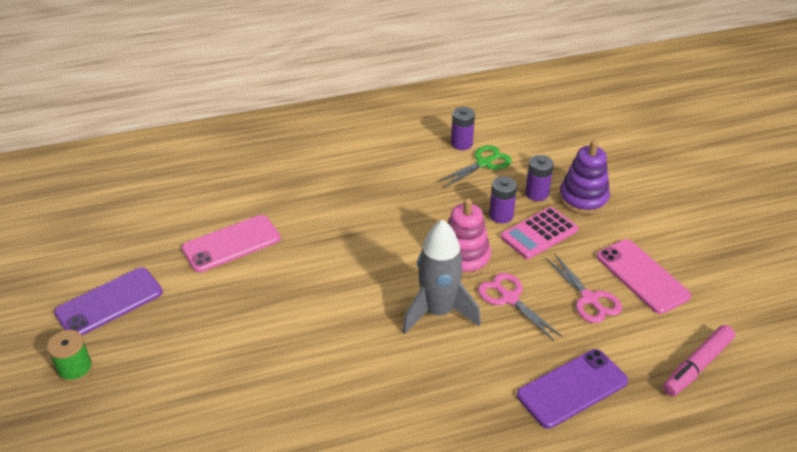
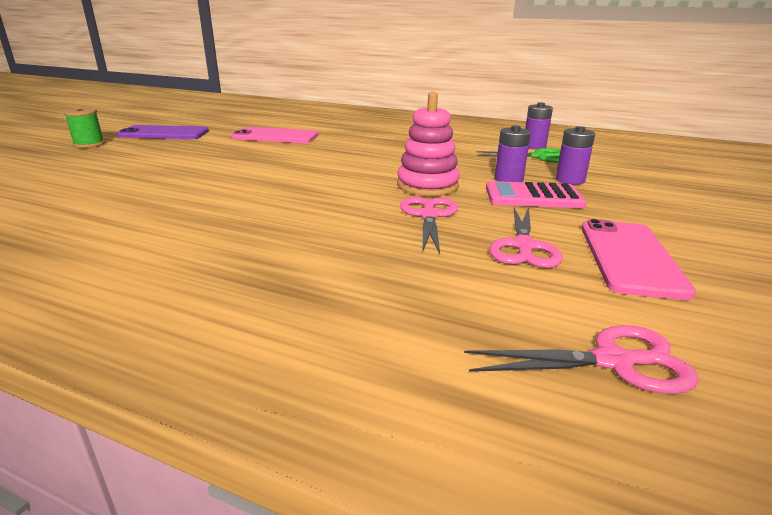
camera: 40 degrees right, 15 degrees down
grey rocket [402,219,481,334] -> none
purple phone [517,349,628,429] -> none
purple stacking toy [559,140,610,215] -> none
pink marker [663,325,735,396] -> pink scissors [464,325,699,394]

